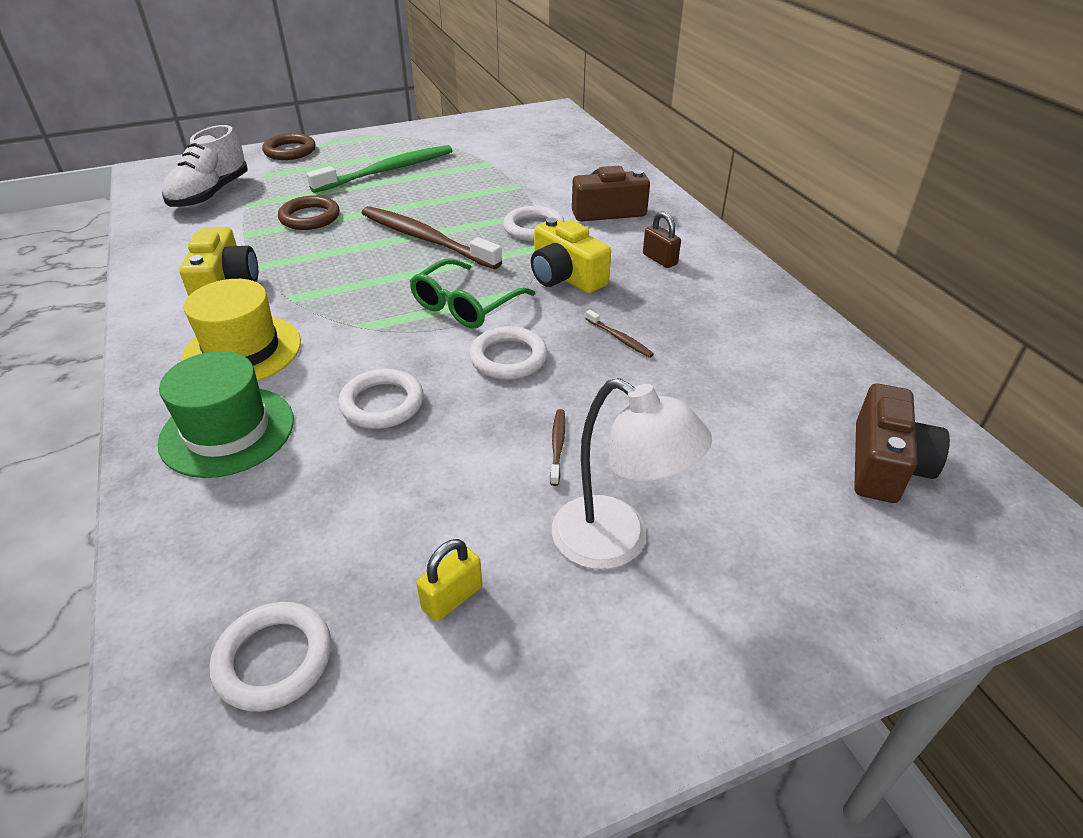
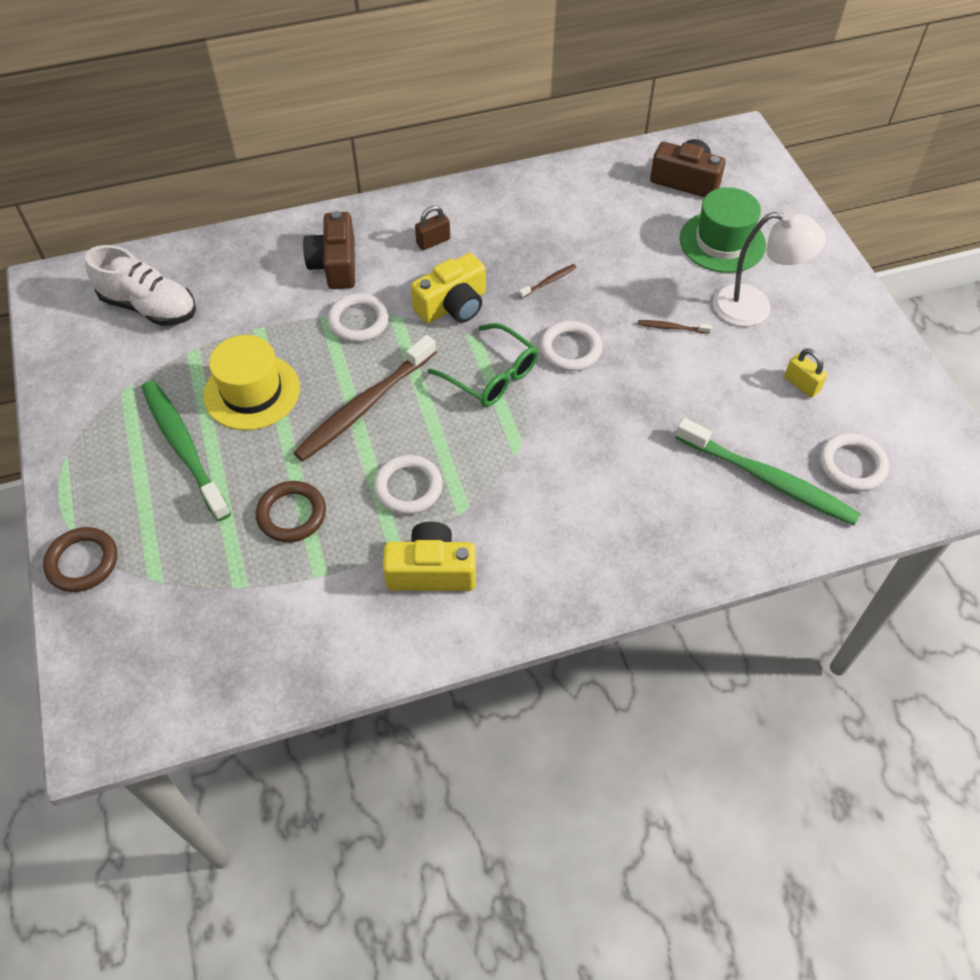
camera: 85 degrees left, 15 degrees up
green hat [157,351,294,478] -> green hat moved to [680,187,766,273]
white shoe [162,125,248,208] -> white shoe moved to [85,245,196,326]
yellow hat [181,279,301,381] -> yellow hat moved to [204,335,300,430]
white ring [338,369,424,429] -> white ring moved to [374,455,443,515]
white lamp [552,378,712,569] -> white lamp turned 60 degrees clockwise [713,211,826,326]
none -> green toothbrush [675,418,861,525]

